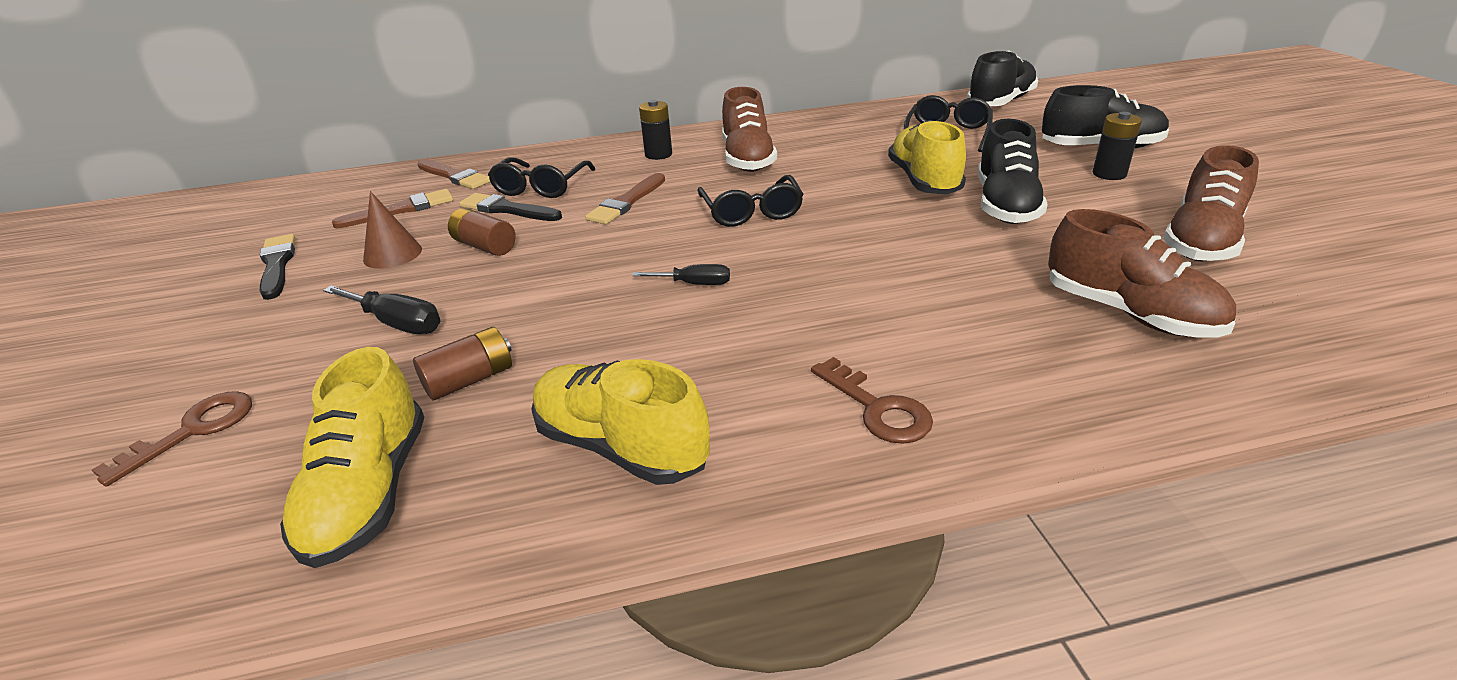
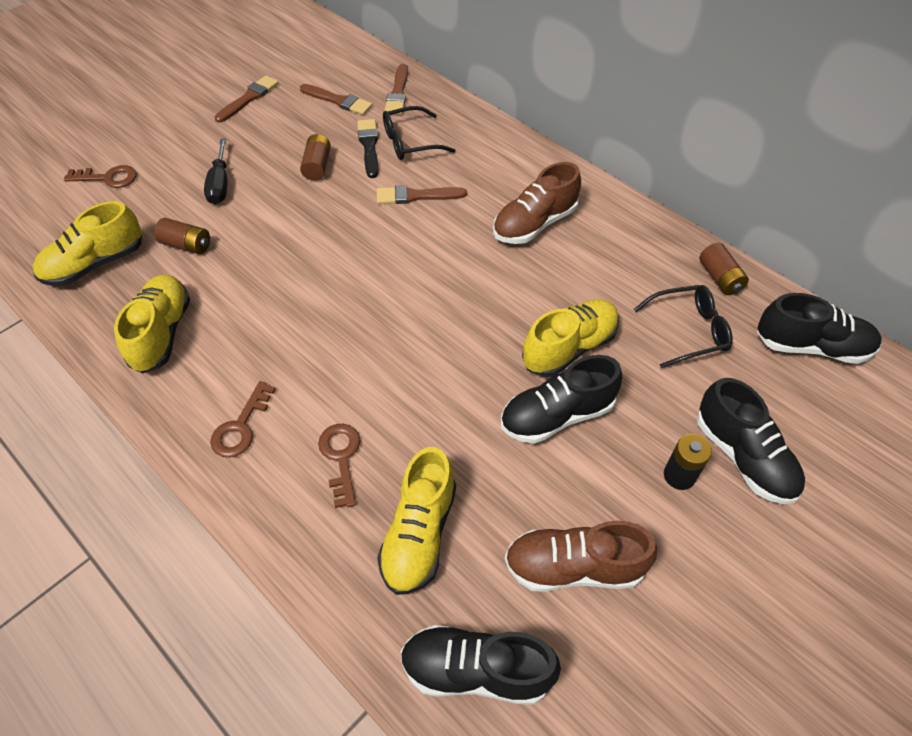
camera: 55 degrees right, 20 degrees up
black brush [260,234,295,300] -> brown brush [214,75,279,123]
brown cone [363,191,422,269] -> none
black screwdriver [632,264,730,285] -> none
black battery [639,100,672,160] -> none
black glasses [697,175,804,227] -> none
brown shoe [1048,209,1236,338] -> yellow shoe [377,447,456,595]
none -> brown key [318,424,361,508]
none -> black shoe [401,625,561,705]
none -> brown battery [699,243,749,295]

